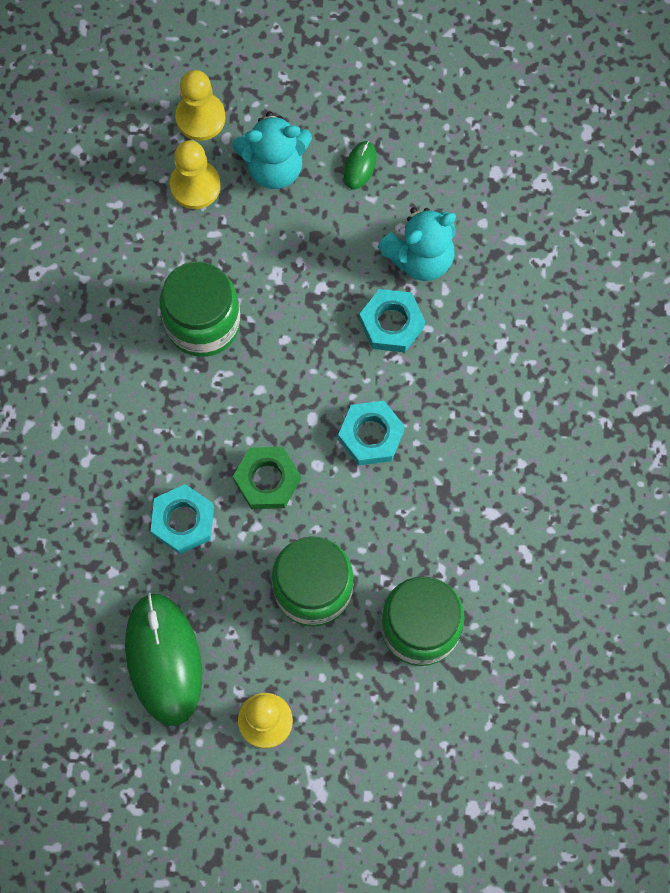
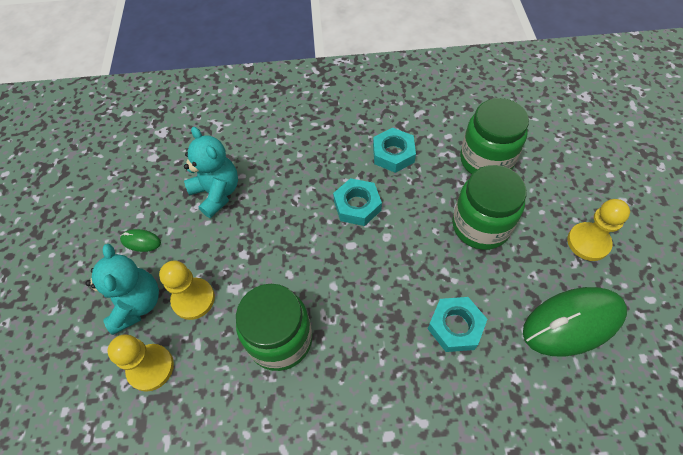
camera: 95 degrees left, 15 degrees down
yellow pawn [175,70,226,141] -> yellow pawn moved to [159,260,215,320]
green nut [233,447,301,509] -> none
turquoise nut [359,289,425,352] -> turquoise nut moved to [373,128,416,173]

